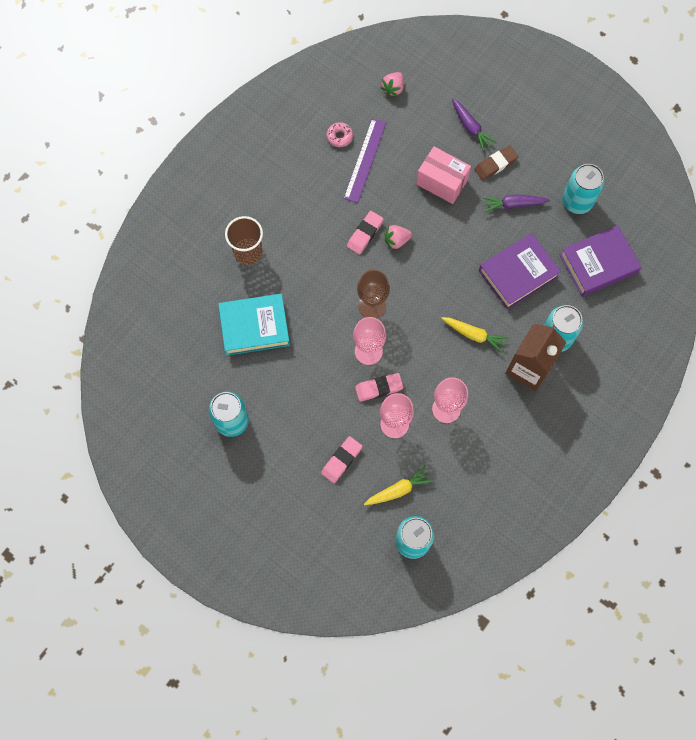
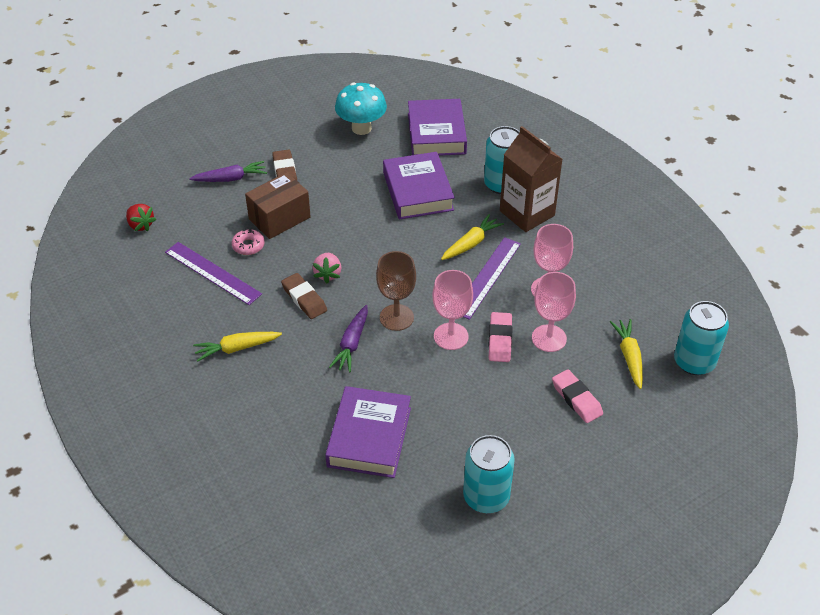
camera: 70 degrees left, 25 degrees down
turquoise book [218,294,290,356] -> purple book [325,386,411,478]
brown cup [225,216,263,265] -> none
pink donut [327,122,353,147] -> pink donut moved to [232,229,265,255]
pink eraser [347,211,383,255] -> brown eraser [281,273,327,319]
pink strawberry [380,72,404,97] -> red strawberry [126,204,156,231]
pink box [416,146,471,204] -> brown box [245,172,311,239]
purple carrot [482,194,550,213] -> purple carrot moved to [329,305,368,372]
turquoise can [562,164,604,214] -> turquoise mushroom [335,82,387,135]
none -> yellow carrot [193,332,282,362]
none -> purple ruler [463,237,521,320]

